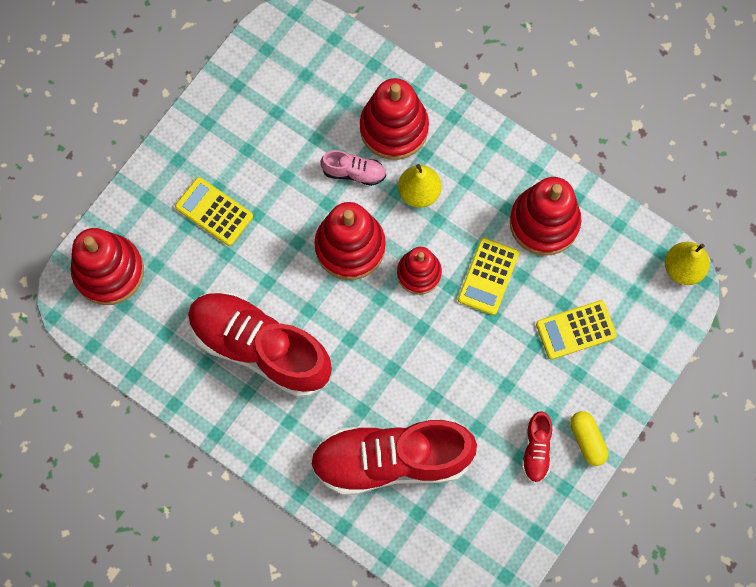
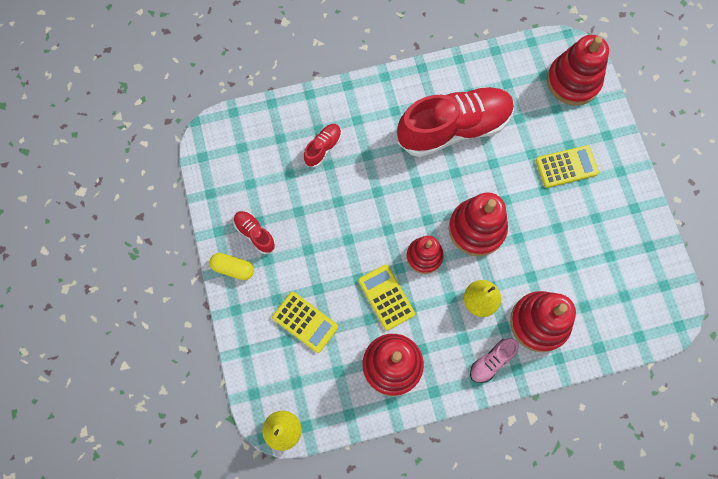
camera: 130 degrees right, 0 degrees up
red shoe [310,420,477,495] -> red shoe [304,124,342,168], size x0.43
pink shoe [321,150,386,186] -> pink shoe moved to [470,338,519,383]
yellow calculator [536,300,617,360] -> yellow calculator turned 105 degrees clockwise [272,292,338,353]

